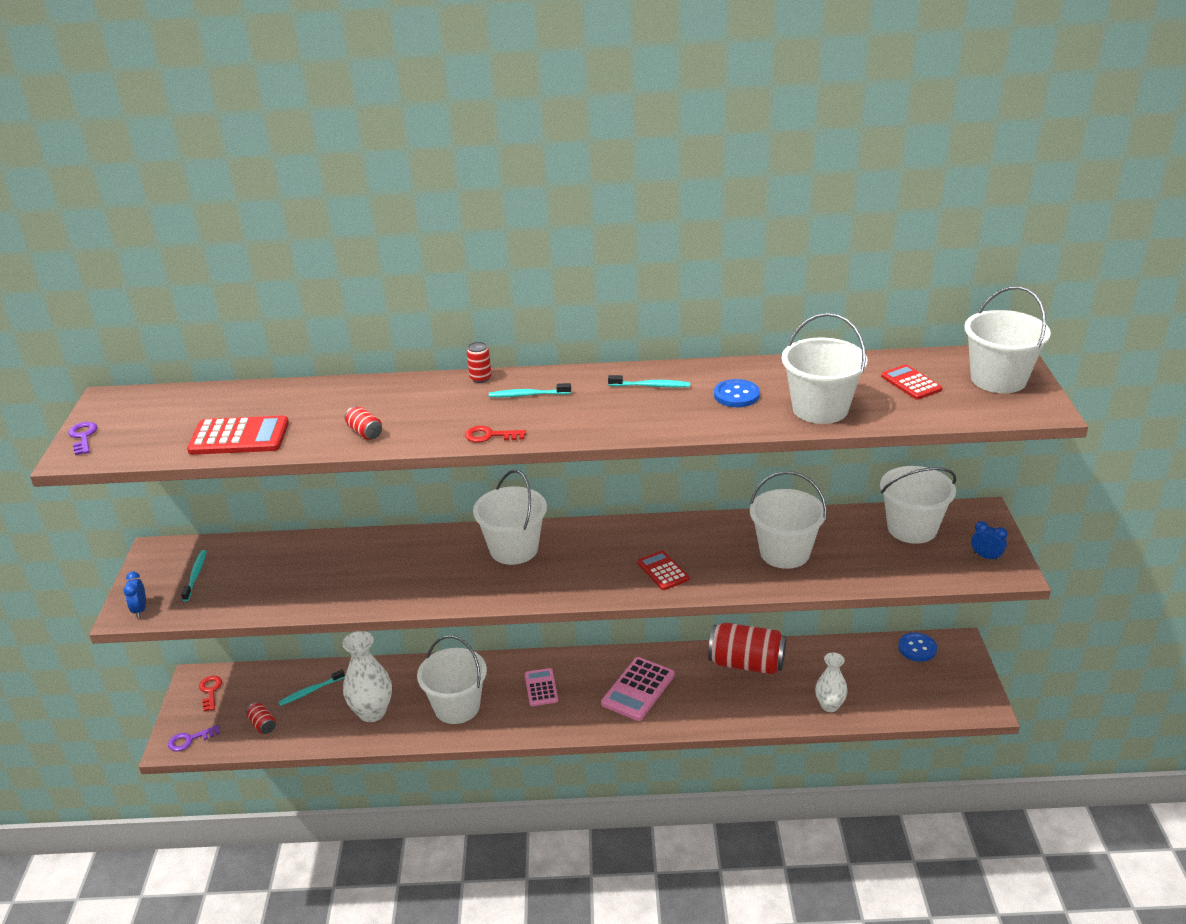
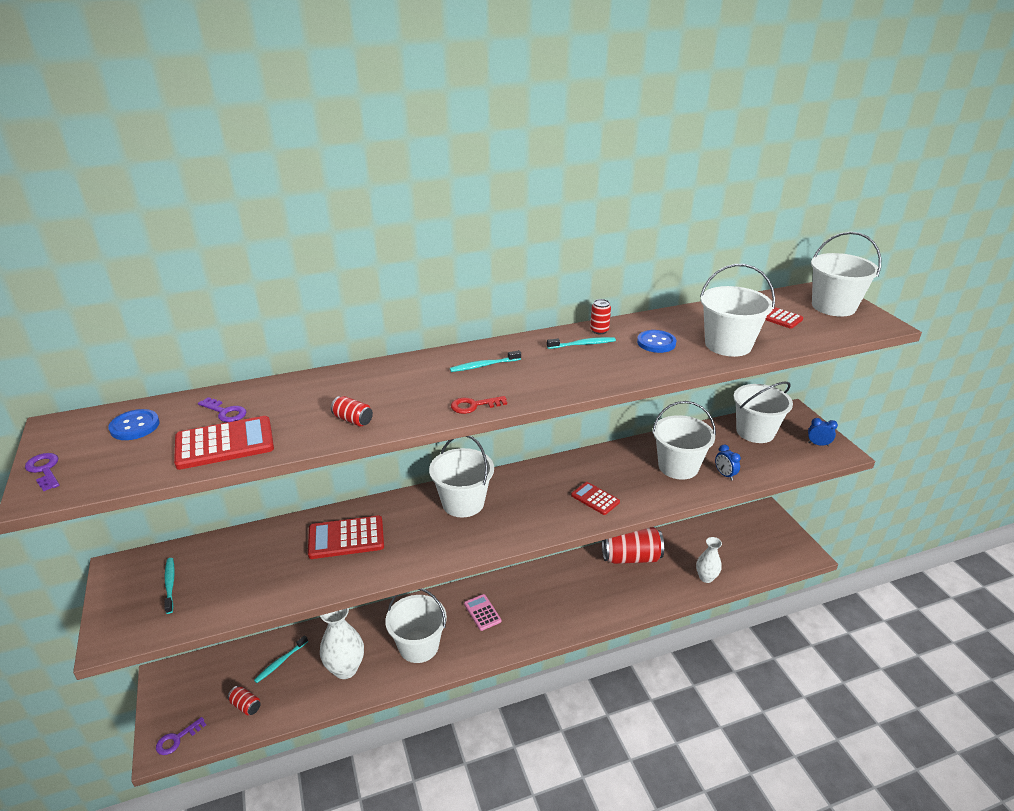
camera: 20 degrees left, 0 degrees up
blue clock [123,572,146,618] -> blue clock moved to [715,445,741,480]
red key [199,676,222,711] -> none
red can [467,342,491,383] -> red can moved to [590,299,611,334]
pink calculator [601,657,675,721] -> none
blue button [898,632,937,662] -> blue button moved to [108,409,159,440]
none -> purple key [198,397,246,422]
none -> red calculator [308,516,384,559]

